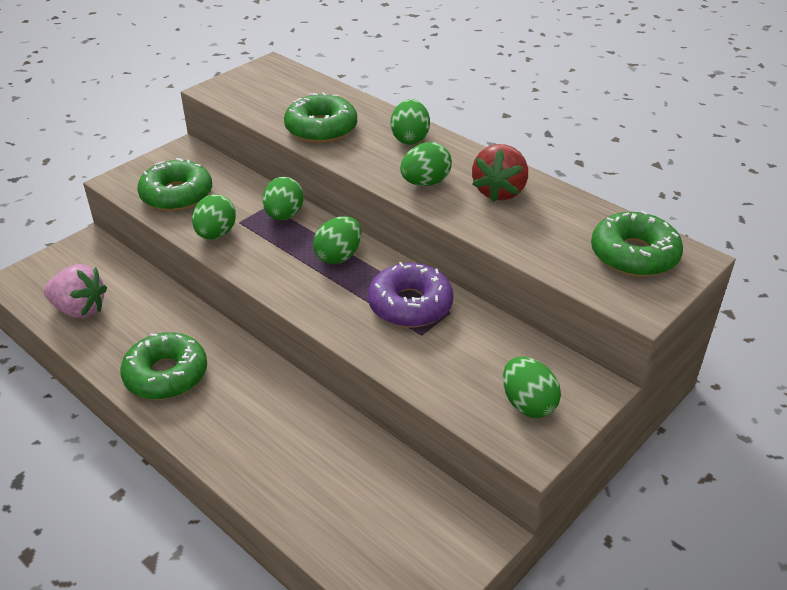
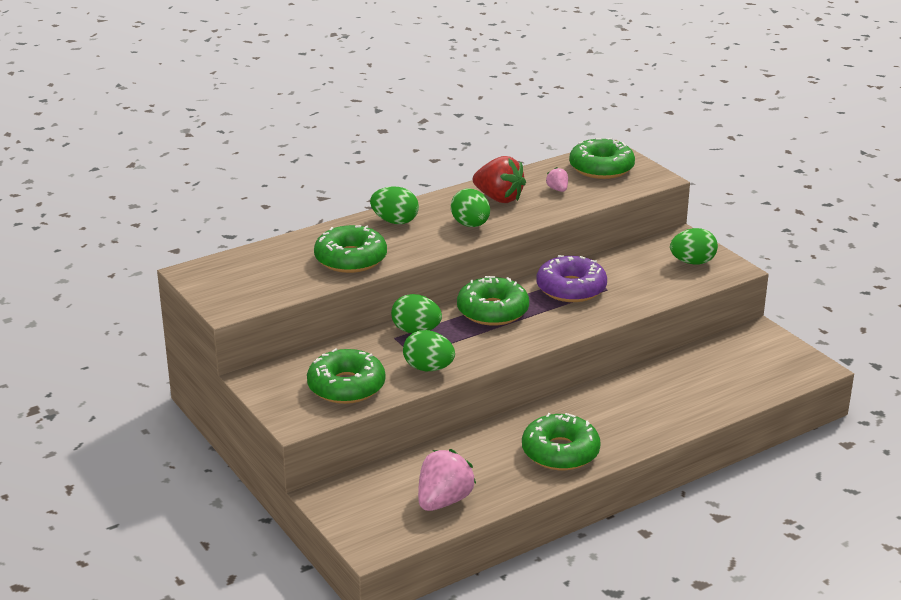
camera: 75 degrees left, 10 degrees down
green egg [313,216,362,264] -> green donut [457,276,529,326]
none -> pink strawberry [546,167,568,192]

